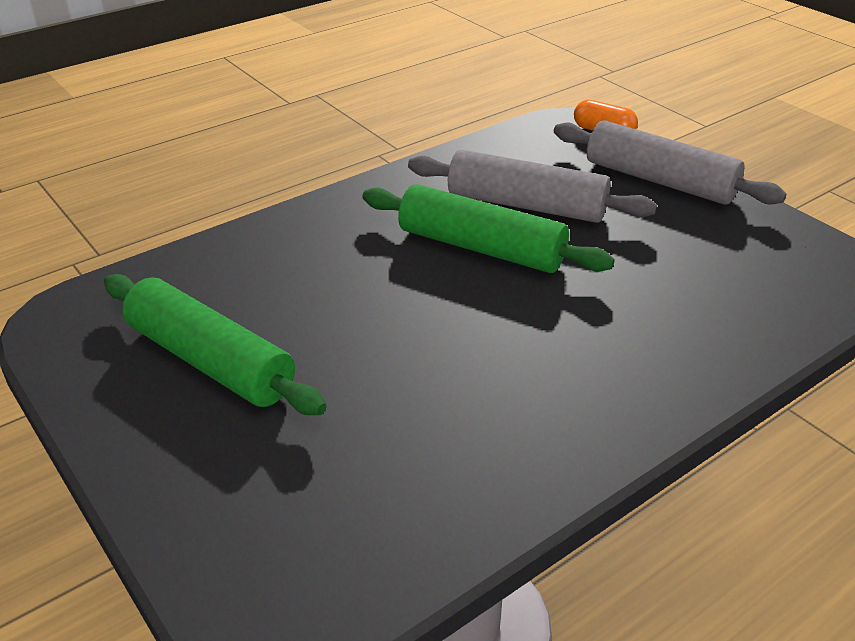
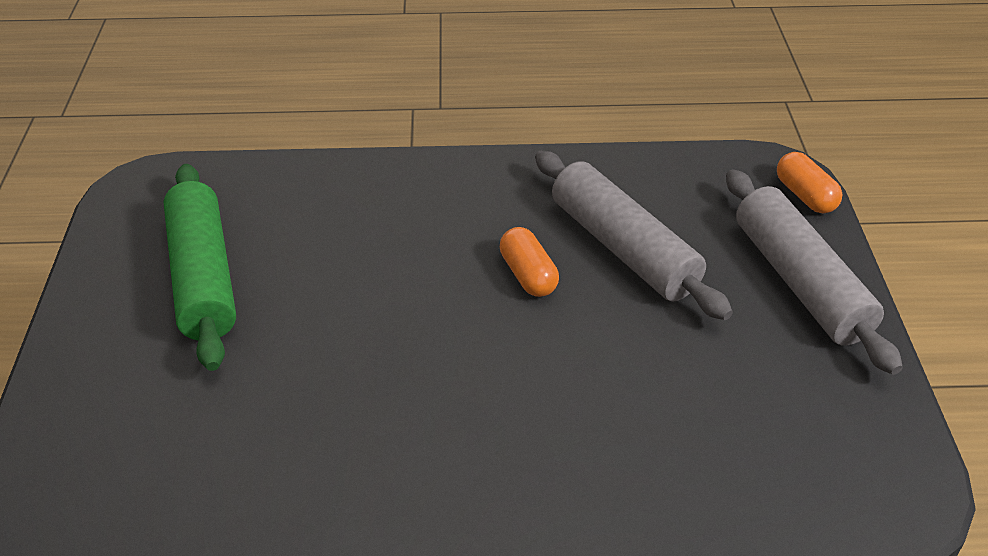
camera: 35 degrees right, 5 degrees up
green rolling pin [363,184,615,273] -> orange capsule [500,227,559,297]

